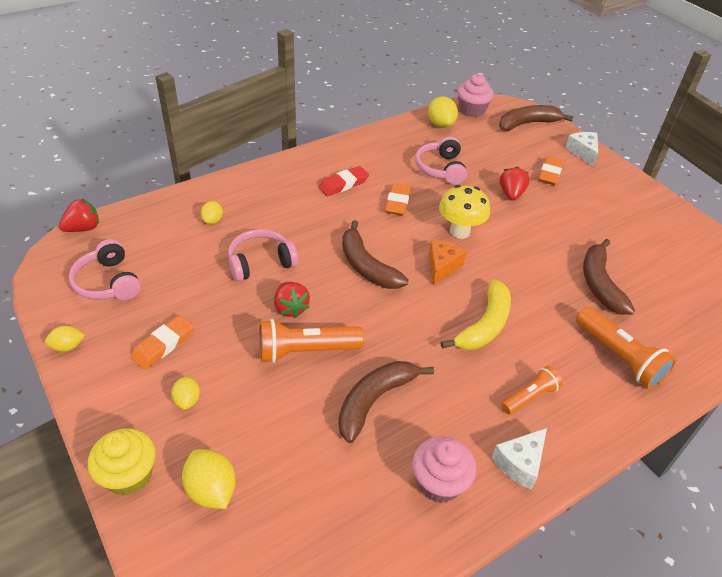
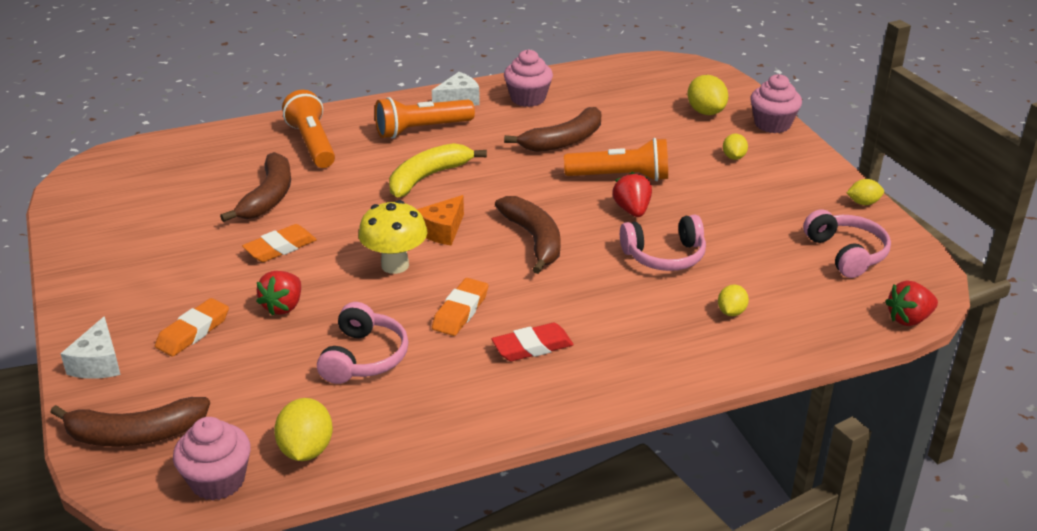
camera: 165 degrees left, 10 degrees down
yellow cupcake [88,428,156,496] -> pink cupcake [750,74,802,133]
orange eraser [131,315,194,370] -> orange eraser moved to [242,224,317,262]
orange flashlight [501,366,563,414] -> orange flashlight [375,97,475,139], size x1.64

